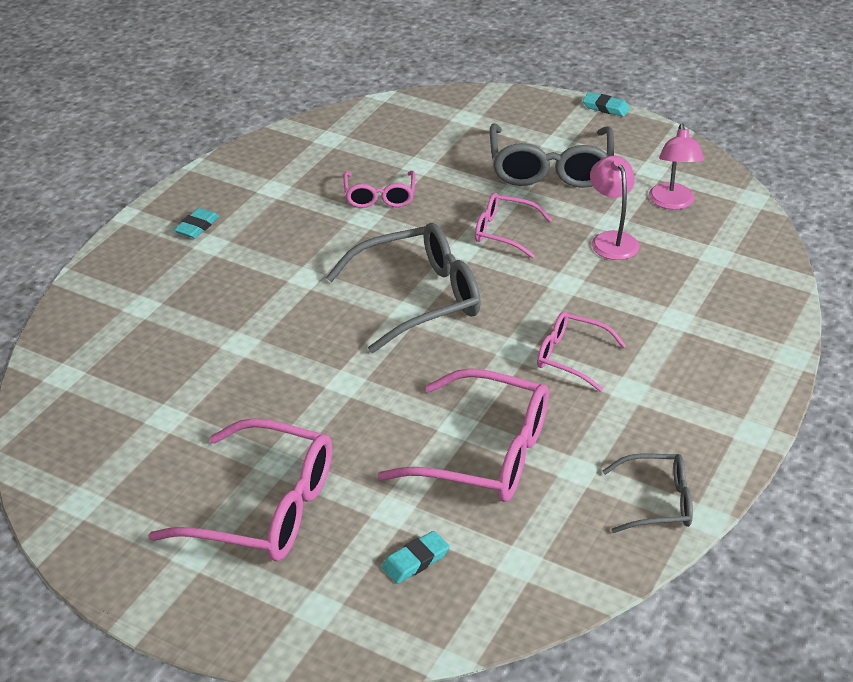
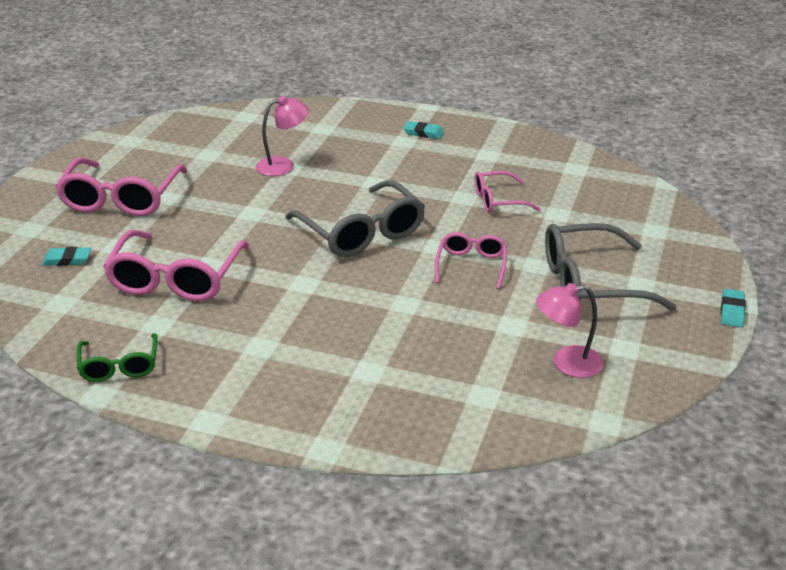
camera: 80 degrees right, 5 degrees down
turquoise eraser [382,531,449,584] -> turquoise eraser turned 45 degrees counterclockwise [42,247,91,266]
pink glasses [537,312,626,392] -> none
pink lamp [590,156,640,260] -> pink lamp moved to [256,96,309,176]
grey glasses [603,454,693,533] -> green glasses [77,333,157,382]

